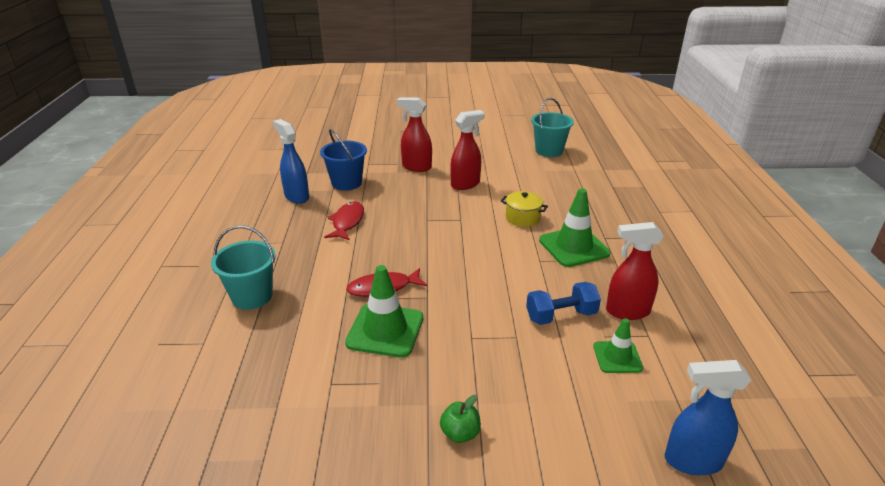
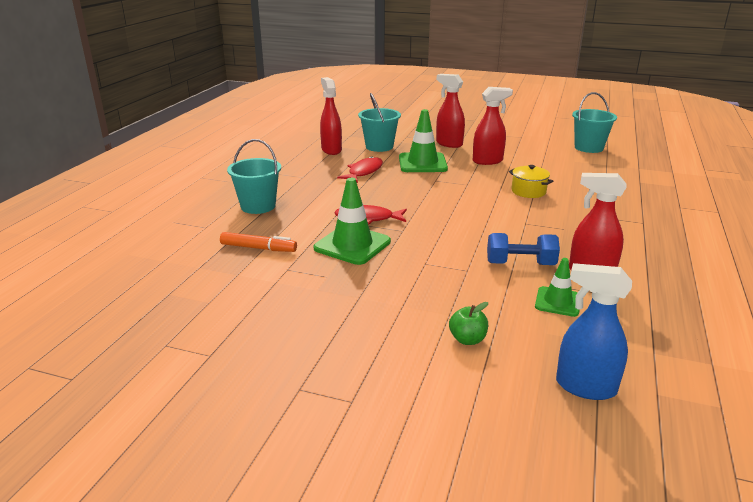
camera: 20 degrees right, 5 degrees down
blue spray bottle [273,119,309,204] -> red spray bottle [320,77,342,155]
blue bucket [320,129,367,191] -> turquoise bucket [358,93,401,152]
green apple [440,395,481,443] -> green apple moved to [449,302,488,345]
green traffic cone [539,188,611,267] -> green traffic cone moved to [399,109,448,172]
none -> orange marker [220,232,297,252]

